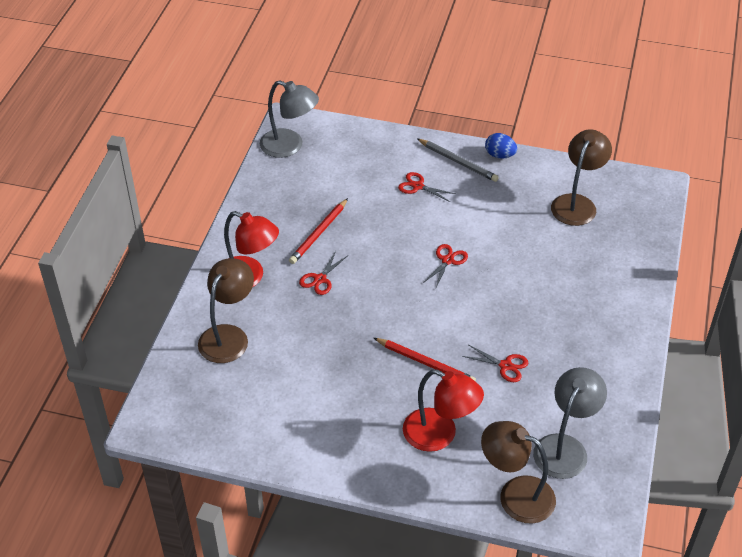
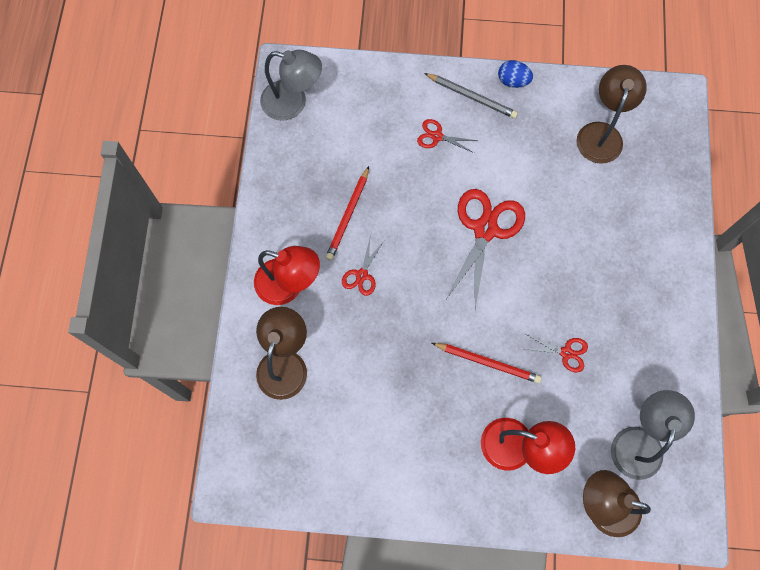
camera: 10 degrees left, 25 degrees up
red scissors [423,244,468,288] -> red scissors [445,189,525,309], size x2.03

